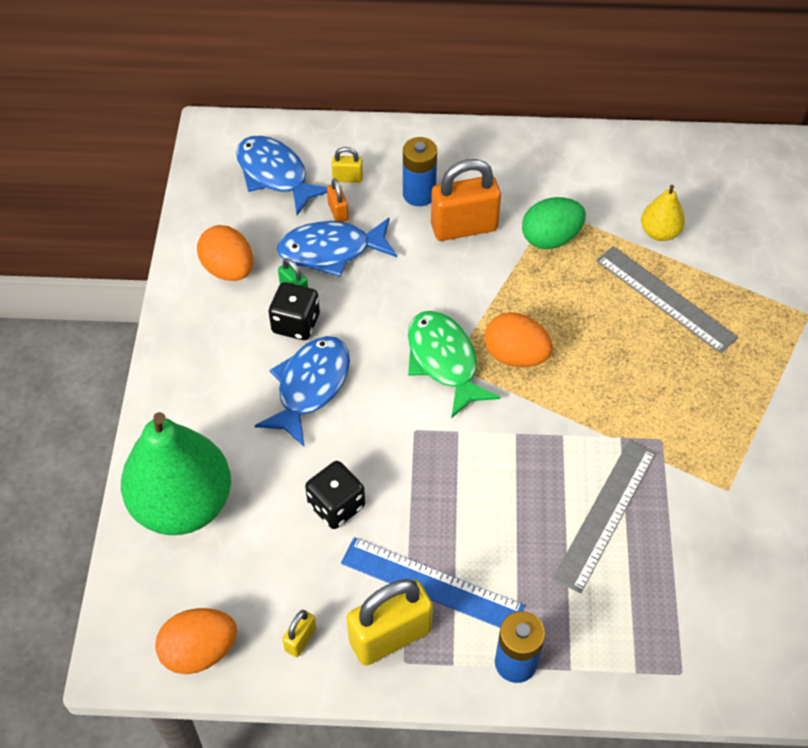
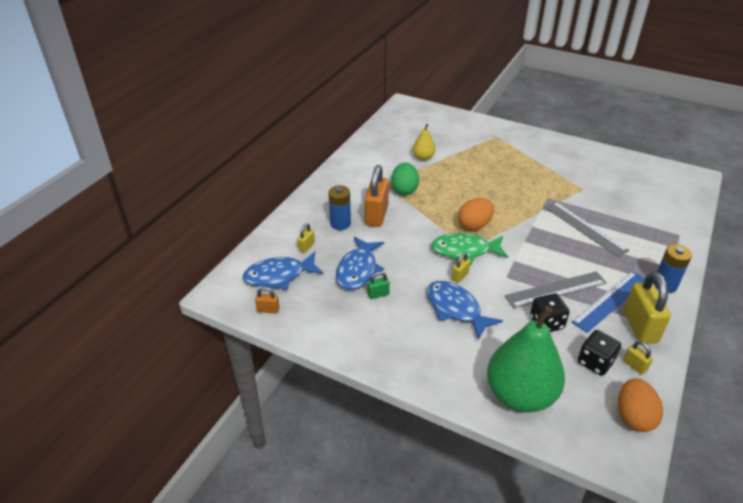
camera: 65 degrees left, 15 degrees down
orange egg [197,225,253,281] -> none
black dice [269,282,320,340] -> black dice moved to [578,330,621,376]
orange padlock [327,178,348,222] -> orange padlock moved to [255,287,279,313]
grey ruler [596,246,738,354] -> grey ruler moved to [505,271,607,308]
none -> yellow padlock [451,253,470,283]

